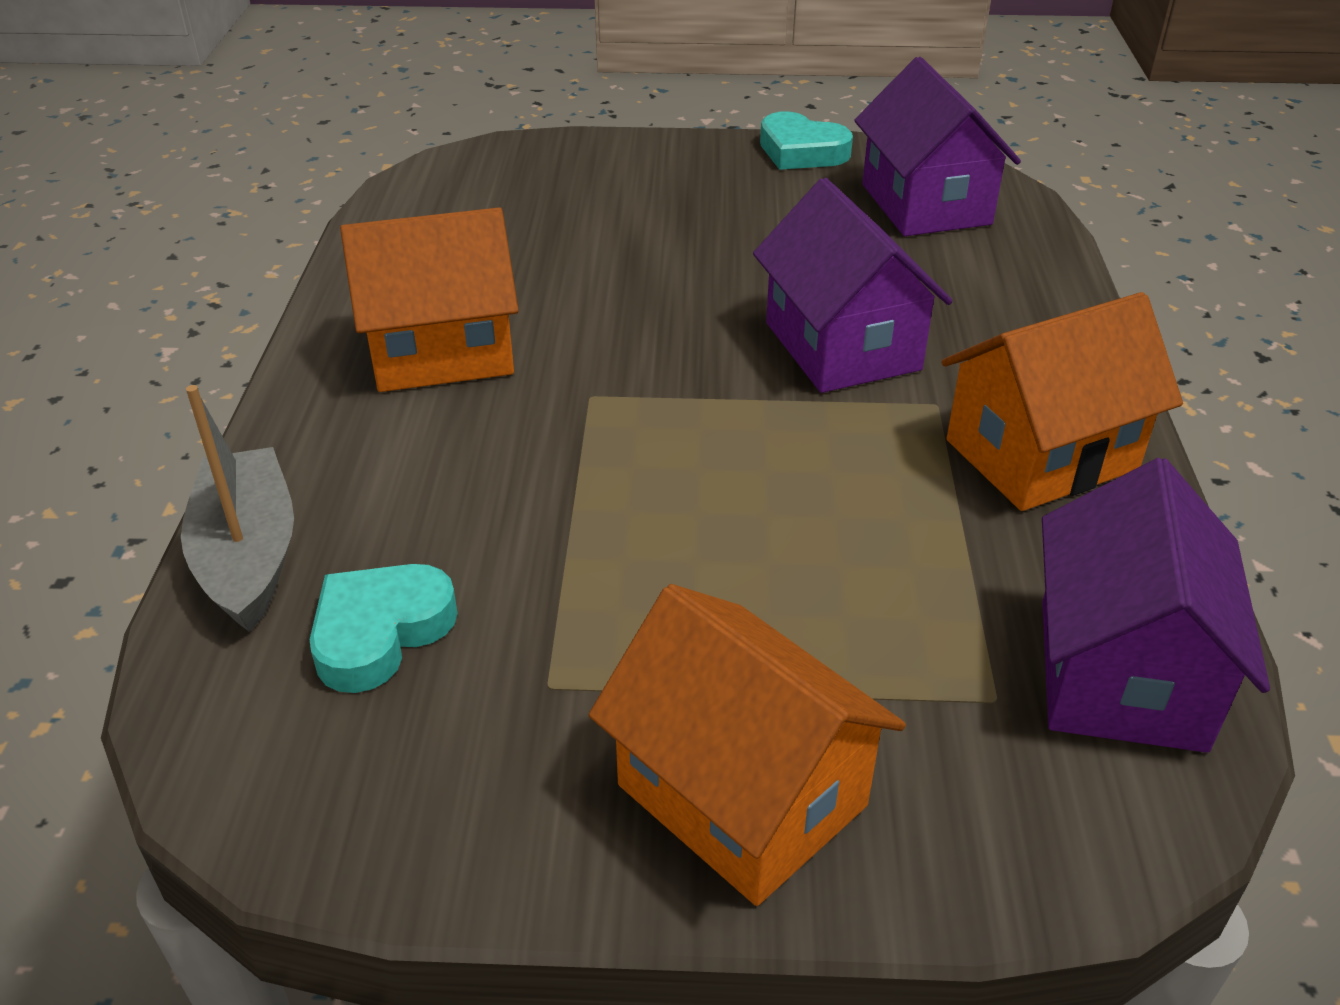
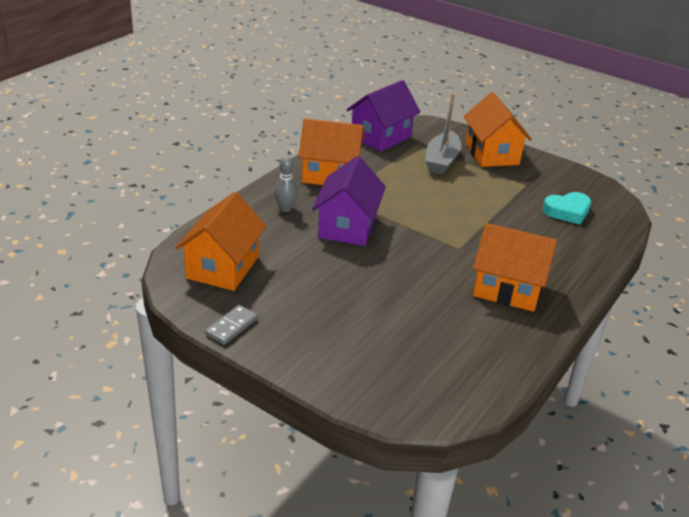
camera: 150 degrees left, 5 degrees down
grey boat [181,385,294,632] -> grey boat moved to [425,93,461,175]
turquoise heart [760,111,853,170] -> grey domino [205,305,258,345]
purple house [854,57,1021,236] -> orange house [175,192,267,291]
none -> grey bowling pin [274,156,297,212]

